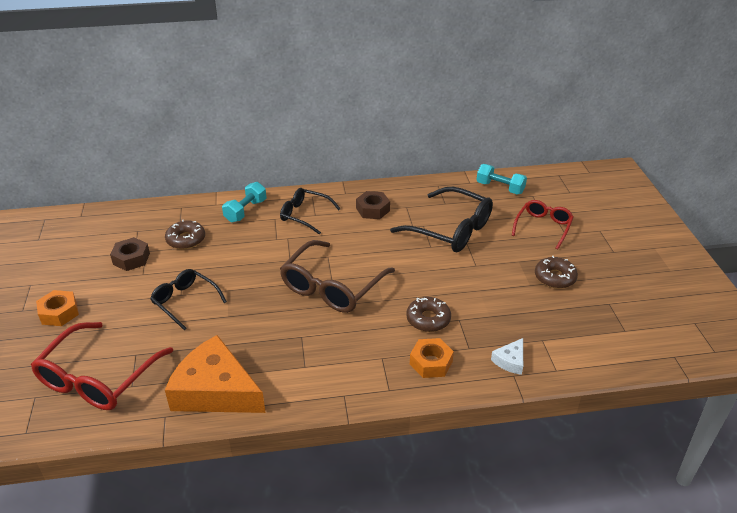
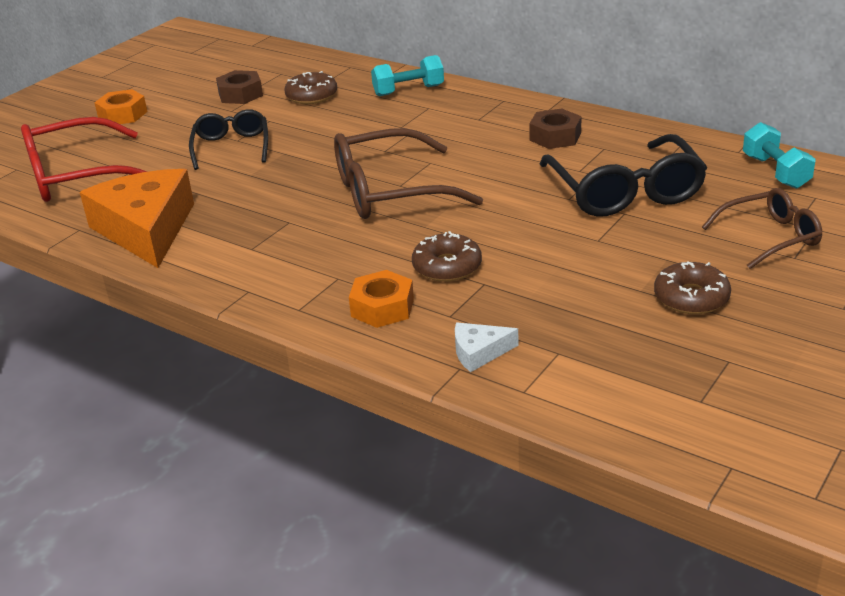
camera: 45 degrees right, 5 degrees down
black glasses [280,188,341,234] -> none
red glasses [512,200,574,250] -> brown glasses [702,188,822,269]

